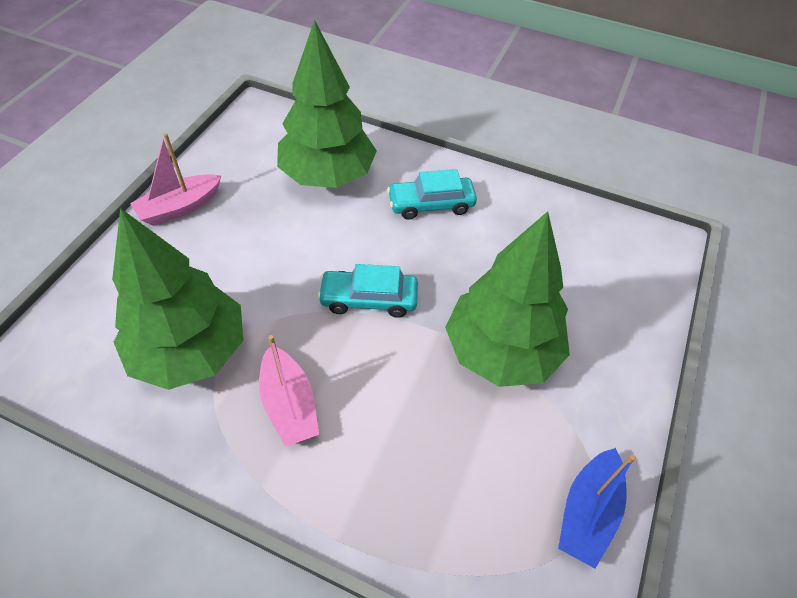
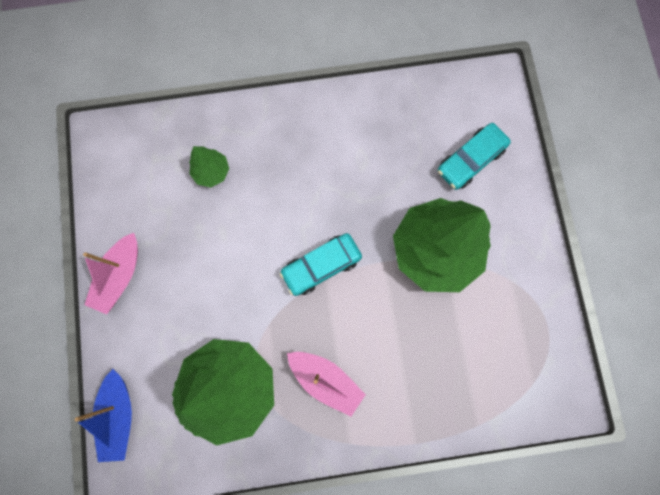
camera: 30 degrees left, 25 degrees up
green tree [277,20,377,188] -> green tree [189,146,229,187], size x0.44
turquoise car [387,169,477,220] -> turquoise car moved to [438,123,511,190]
blue boat [558,448,636,569] -> blue boat moved to [75,369,132,462]

